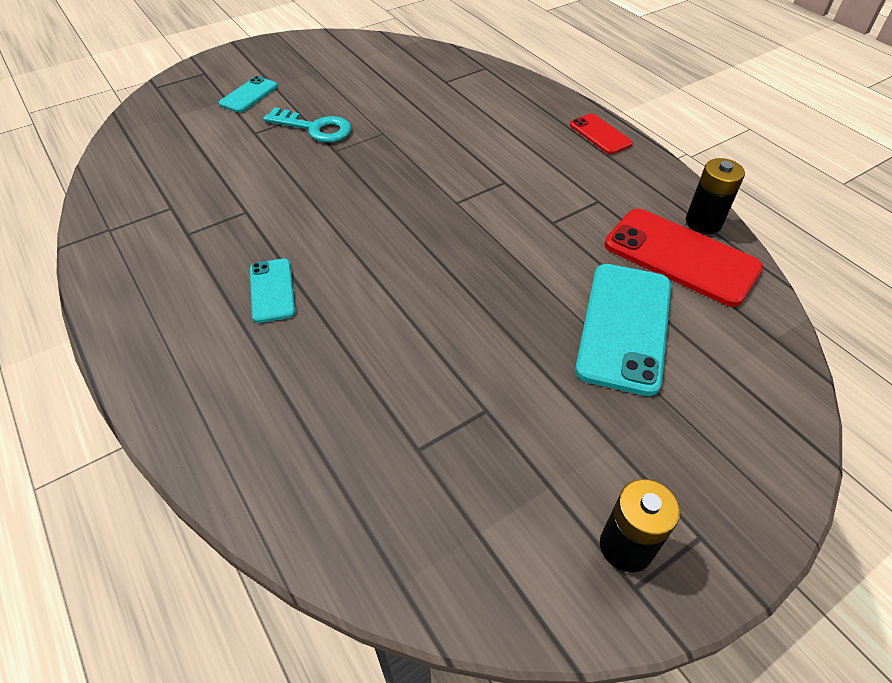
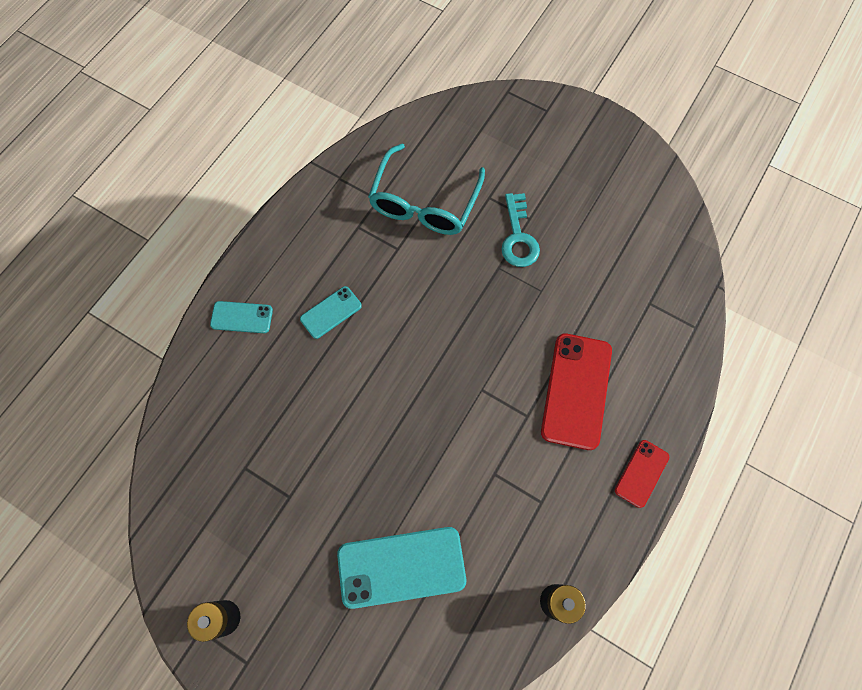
camera: 65 degrees right, 20 degrees up
turquoise phone [219,76,278,113] -> turquoise phone moved to [210,301,273,333]
red phone [605,209,763,307] -> red phone moved to [541,333,612,450]
none -> turquoise glasses [368,144,485,235]

